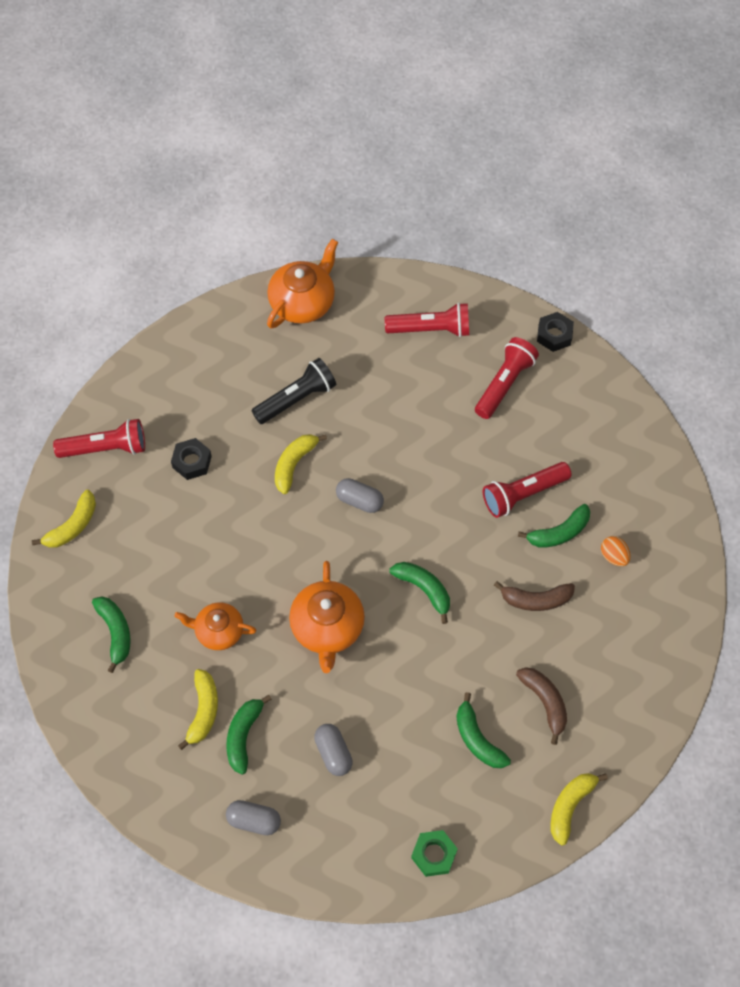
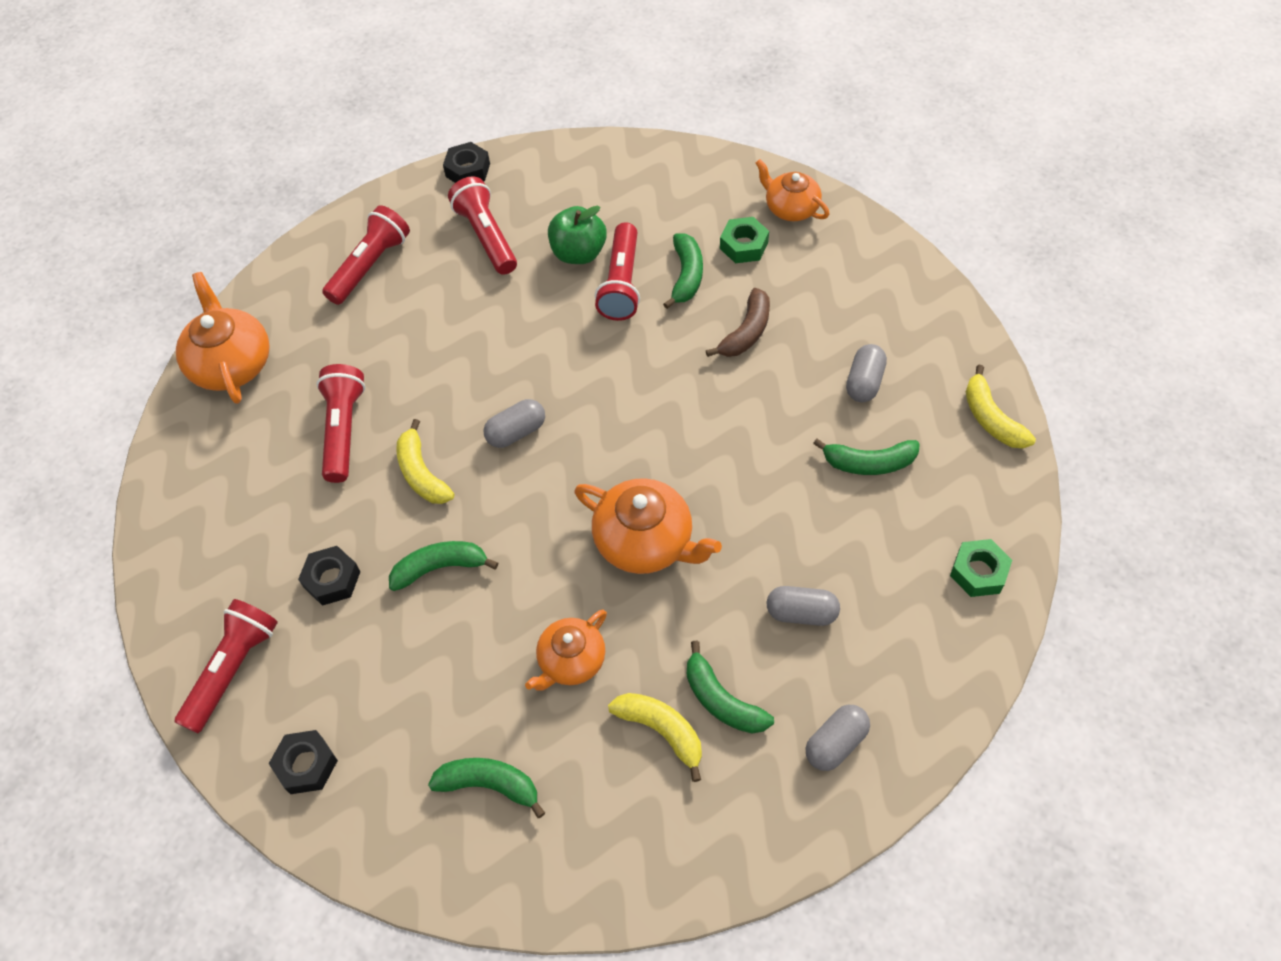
camera: 55 degrees left, 5 degrees down
yellow banana [32,490,96,548] -> black nut [269,730,338,794]
black flashlight [252,358,336,424] -> red flashlight [316,364,365,483]
green banana [389,562,450,624] -> green banana moved to [389,541,498,591]
brown banana [516,667,567,745] -> grey capsule [846,344,887,402]
orange egg [601,536,631,566] -> green nut [720,217,769,263]
none -> green apple [548,206,607,264]
none -> orange teapot [756,159,829,221]

